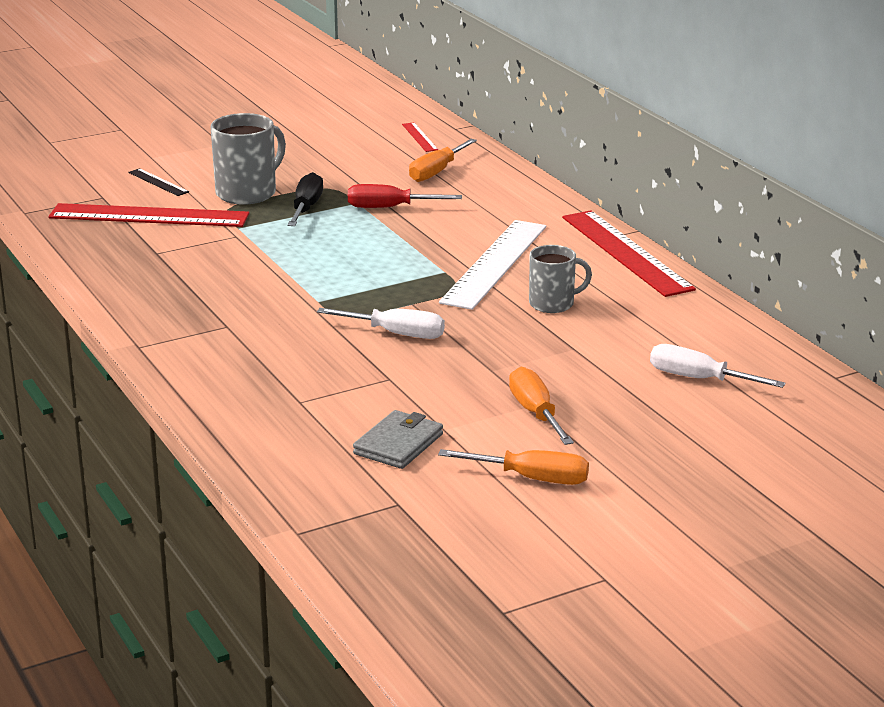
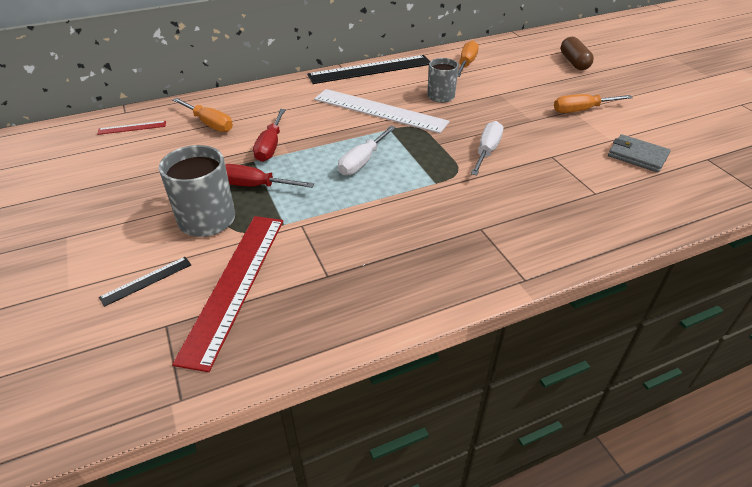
camera: 85 degrees left, 15 degrees up
black screwdriver [287,172,323,226] -> red screwdriver [225,164,314,188]
orange screwdriver [438,449,589,485] -> orange screwdriver moved to [457,41,479,77]
red ruler [562,210,696,297] -> black ruler [307,55,430,84]
white screwdriver [650,344,786,388] -> white screwdriver moved to [338,126,396,176]
none -> brown capsule [561,37,594,70]

